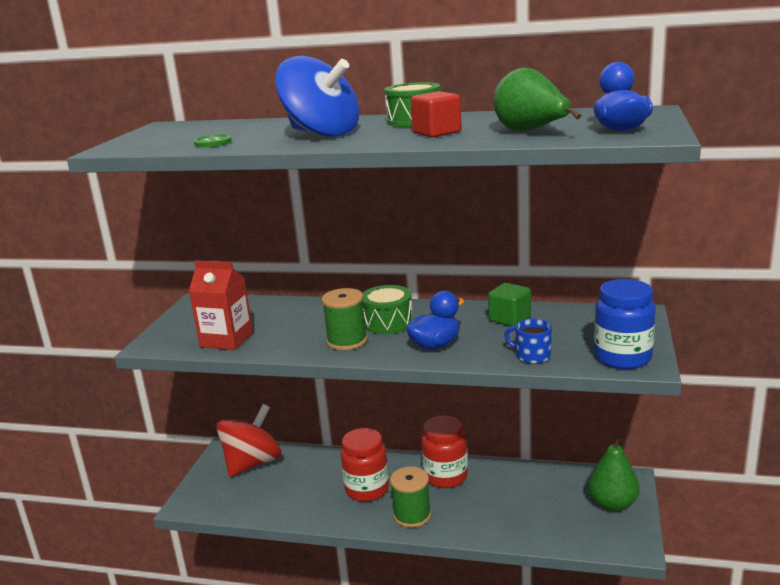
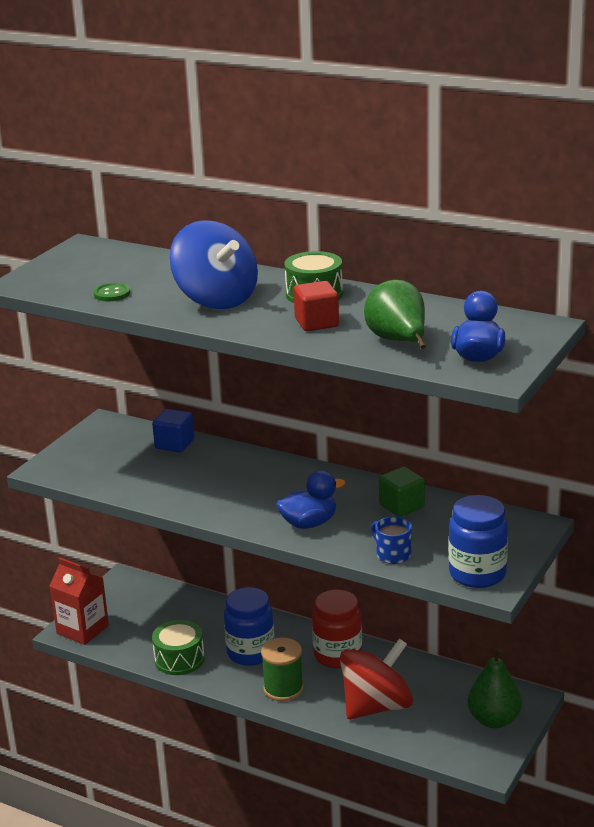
camera: 15 degrees right, 5 degrees up
red carton [189,260,253,350] -> red carton moved to [50,558,109,645]
red spinning top [216,404,282,477] -> red spinning top moved to [340,638,413,719]
green spool [322,288,367,350] -> none
red jar [341,428,389,502] -> blue jar [224,587,275,666]
green drum [363,285,413,334] -> green drum moved to [152,620,205,675]
none -> blue cube [152,409,194,452]

